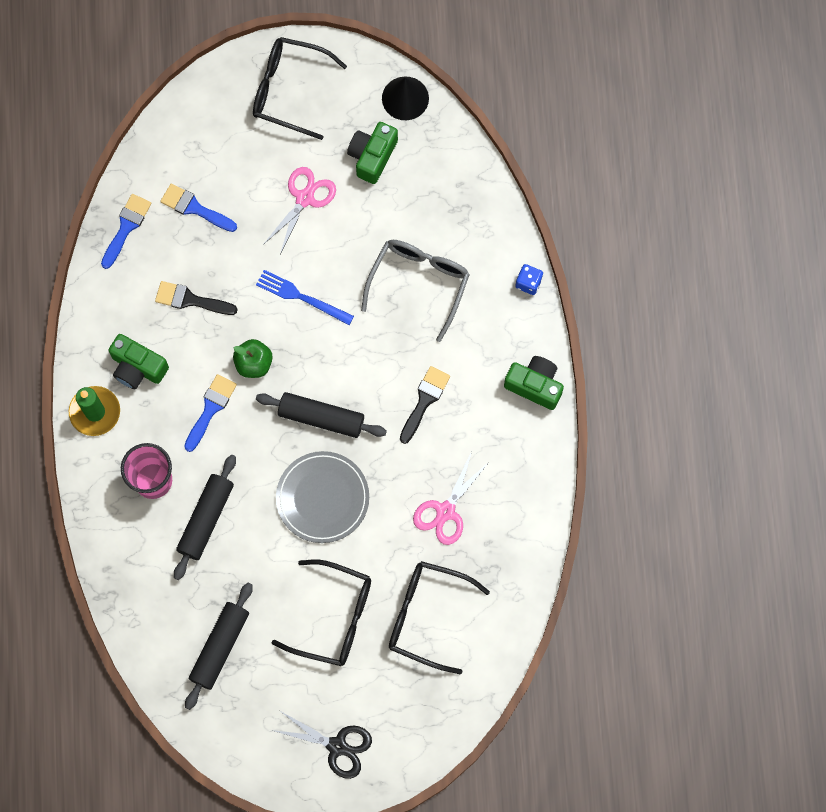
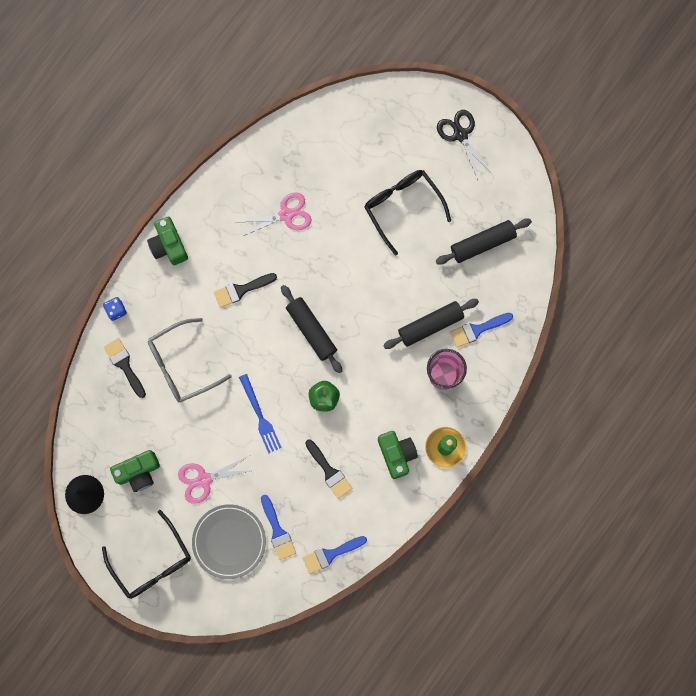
camera: 140 degrees left, 5 degrees up
blue brush [184,374,237,452] -> blue brush moved to [450,313,513,348]
grey plate [276,451,369,543] -> grey plate moved to [192,504,266,579]
black glasses [389,561,490,674] -> none
none -> black brush [104,338,146,398]

